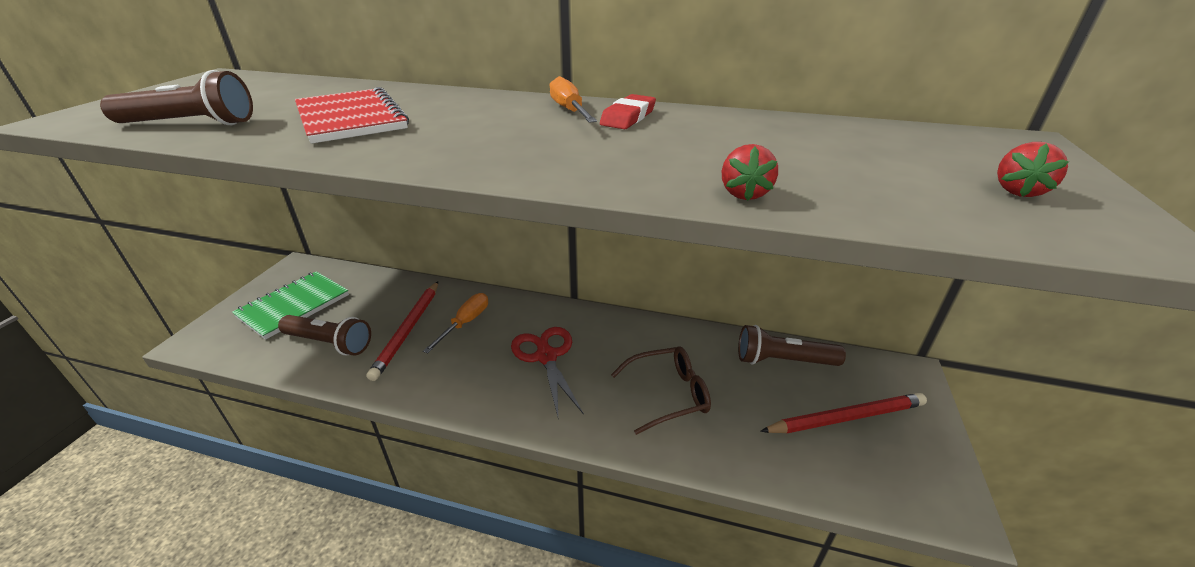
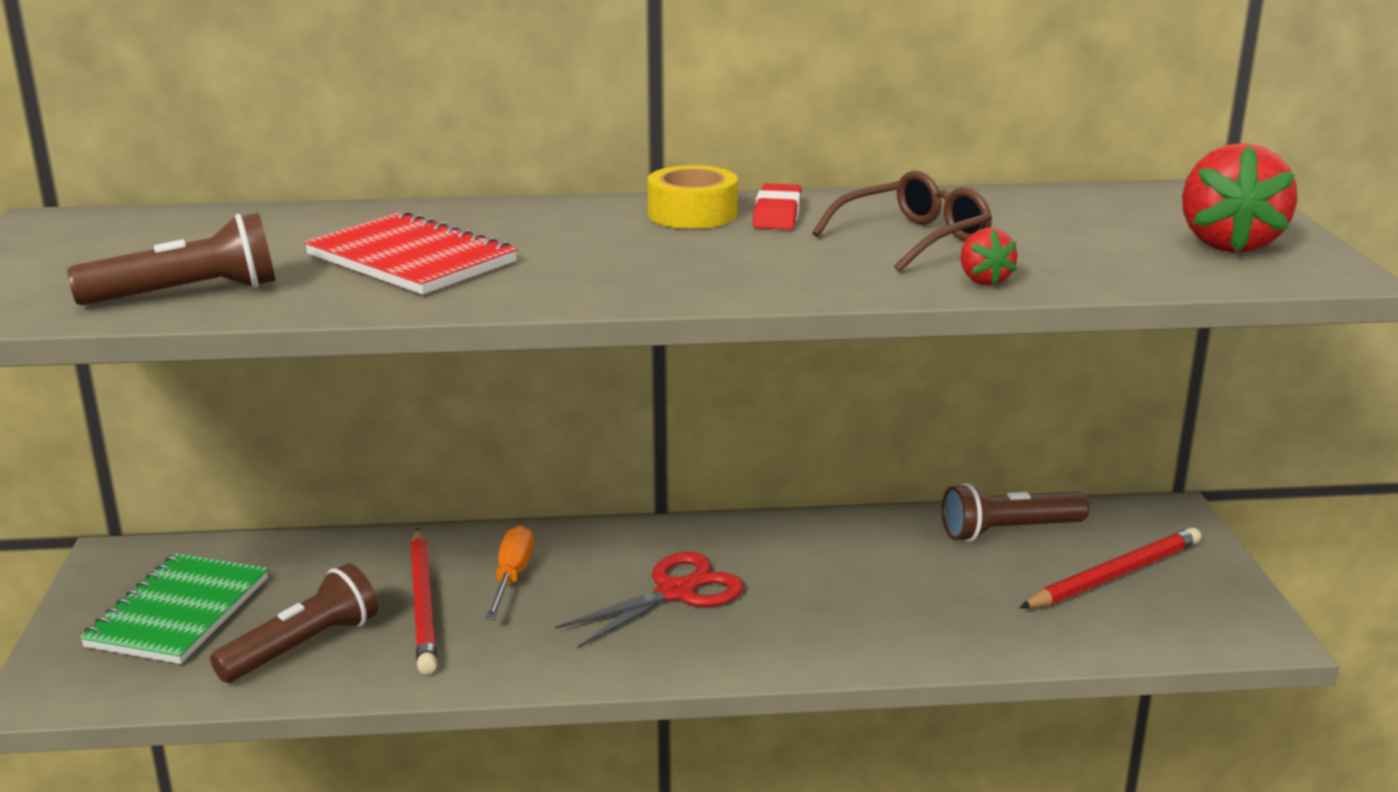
camera: 20 degrees left, 10 degrees down
brown flashlight [278,315,371,356] -> brown flashlight turned 45 degrees counterclockwise [210,563,378,683]
red scissors [511,327,584,417] -> red scissors turned 90 degrees clockwise [555,552,744,648]
orange screwdriver [550,76,597,123] -> yellow tape [647,165,738,229]
brown glasses [611,346,711,435] -> brown glasses moved to [812,171,992,272]
red strawberry [997,142,1069,197] -> red strawberry [1182,143,1297,253], size x1.99

